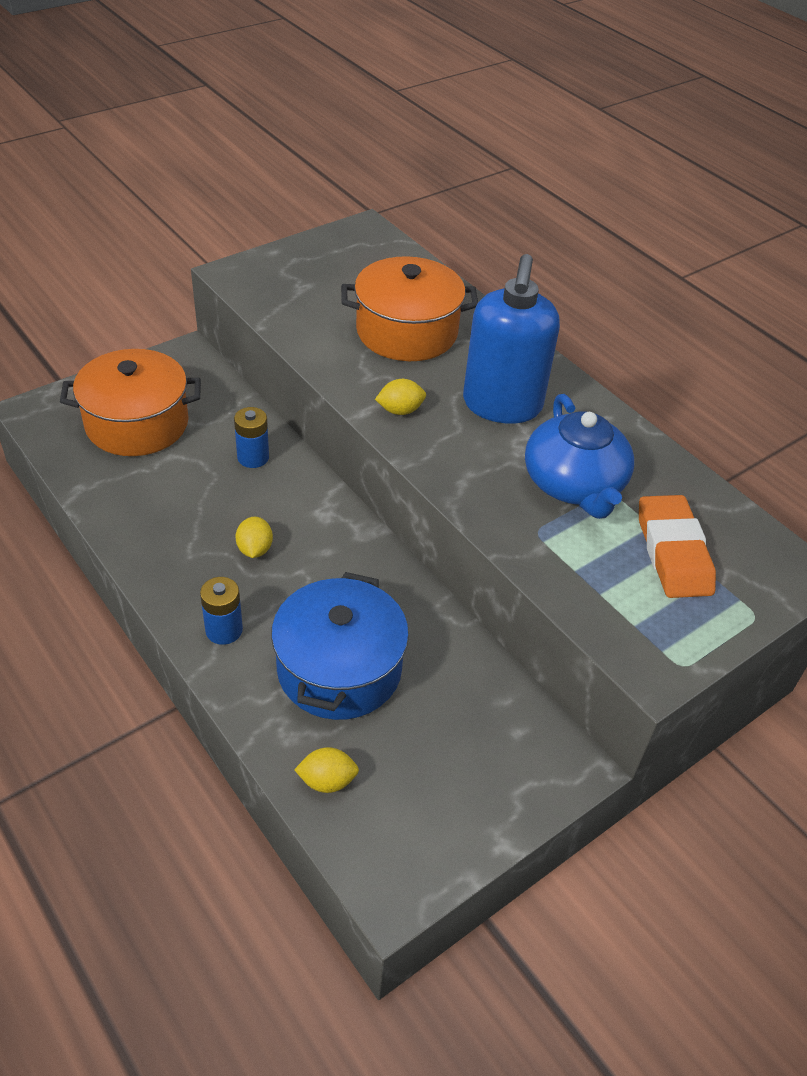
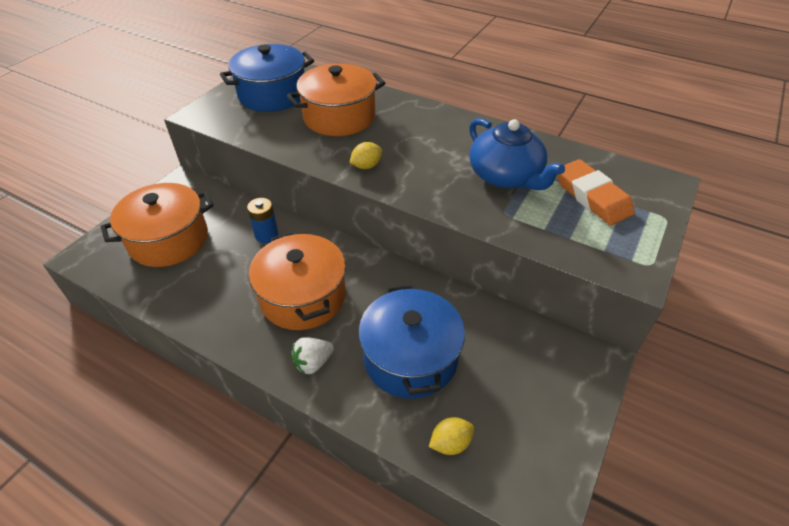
camera: 20 degrees left, 0 degrees up
blue battery [200,577,243,645] -> white strawberry [291,337,334,375]
yellow lemon [235,517,273,558] -> orange pot [249,232,346,330]
blue soap dispenser [463,254,560,424] -> none
none -> blue pot [220,44,314,112]

